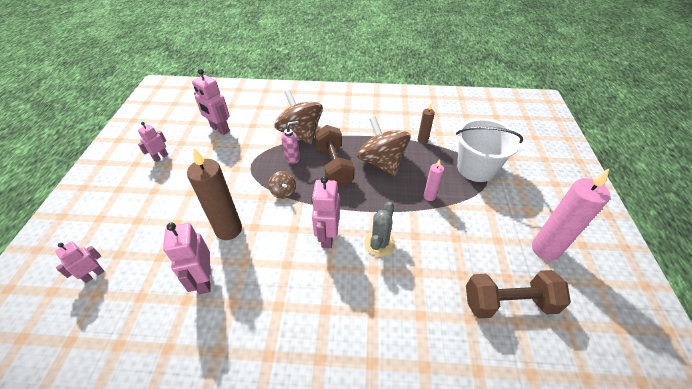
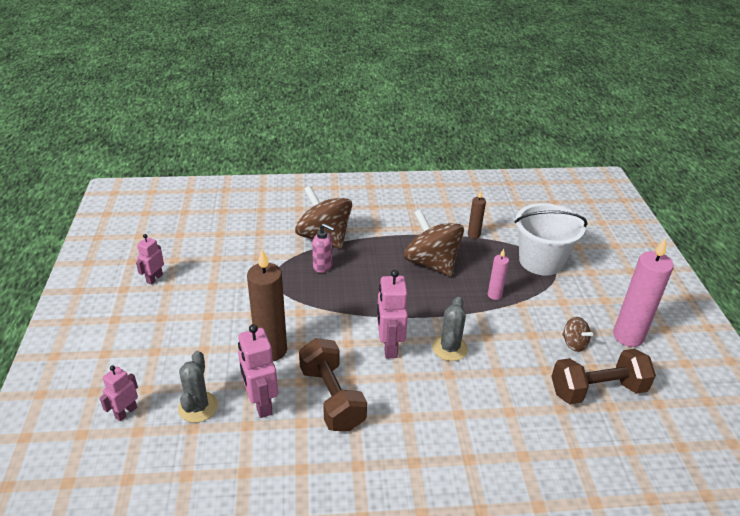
camera: 10 degrees left, 10 degrees down
pink robot [192,69,230,135] -> none
brown spinning top [268,171,296,199] -> brown spinning top moved to [563,317,593,352]
pink soap dispenser [281,121,300,164] -> pink soap dispenser turned 60 degrees clockwise [312,223,335,273]
brown dumbbell [314,125,355,187] -> brown dumbbell moved to [299,338,367,432]
none -> grey cactus [178,351,218,423]

